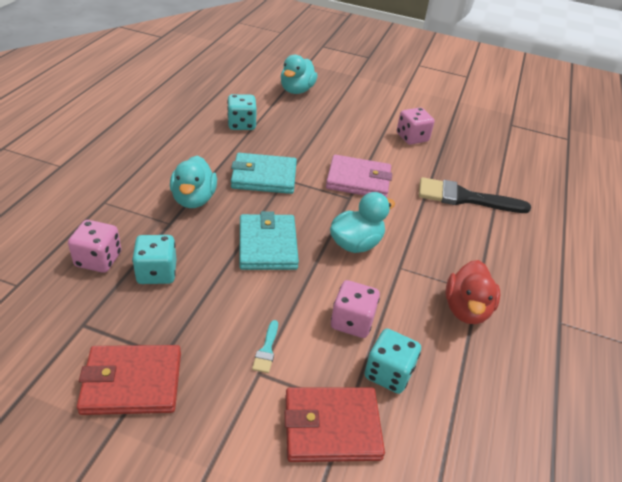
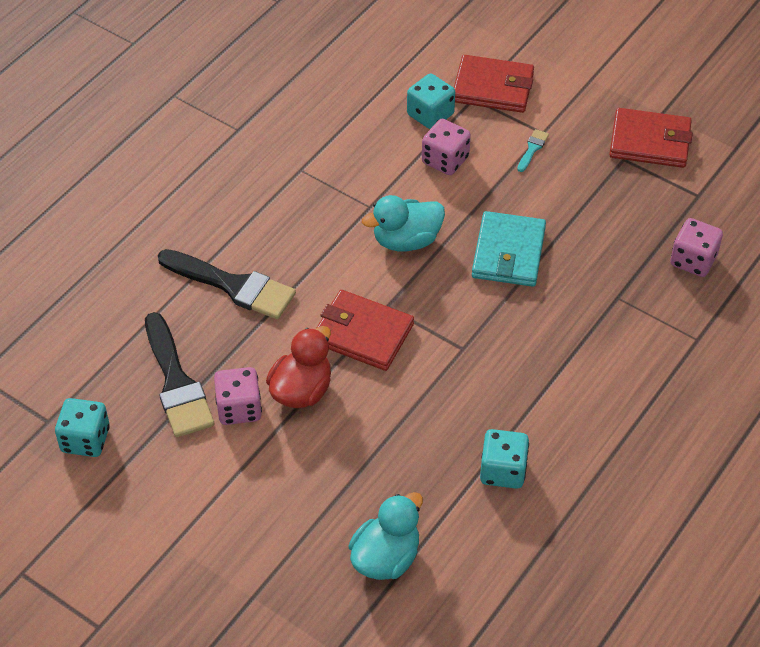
camera: 160 degrees left, 10 degrees up
turquoise dice [132,235,176,284] -> turquoise dice moved to [55,398,110,457]
turquoise duck [170,156,217,208] -> none
turquoise wallet [231,153,297,194] -> none
pink wallet [326,155,392,198] -> red wallet [317,290,414,371]
red duck [445,260,500,324] -> red duck moved to [266,326,331,408]
none -> black brush [145,312,214,437]

